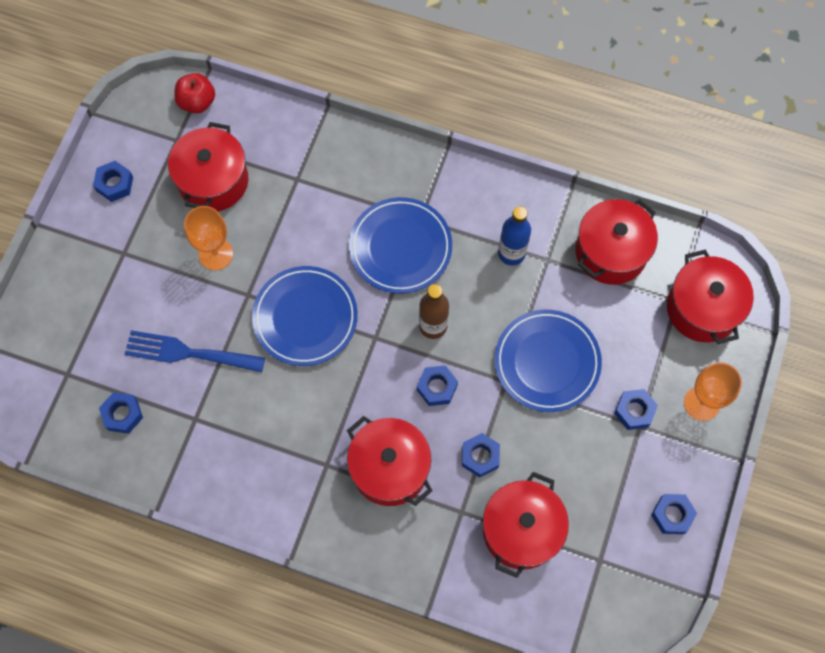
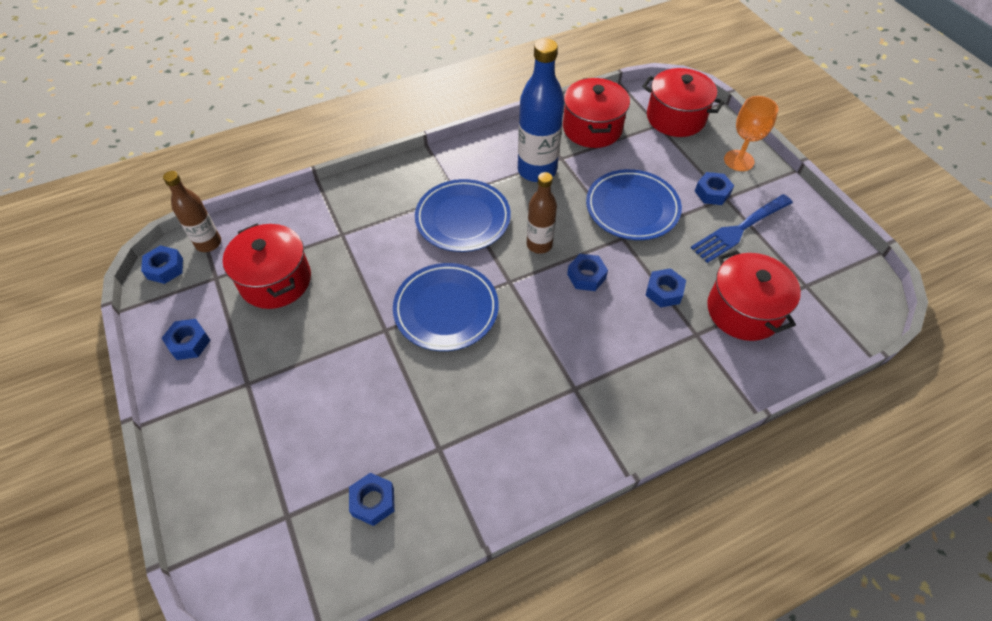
camera: 45 degrees left, 15 degrees down
blue fork [125,330,265,372] -> blue fork moved to [691,194,793,263]
red apple [174,73,215,113] -> brown bottle [163,171,221,252]
orange goblet [184,206,233,270] -> none
red pot [347,416,433,506] -> none
blue bottle [498,206,531,266] -> blue bottle [518,39,564,182], size x1.64
blue nut [651,494,697,534] -> blue nut moved to [141,245,183,284]

